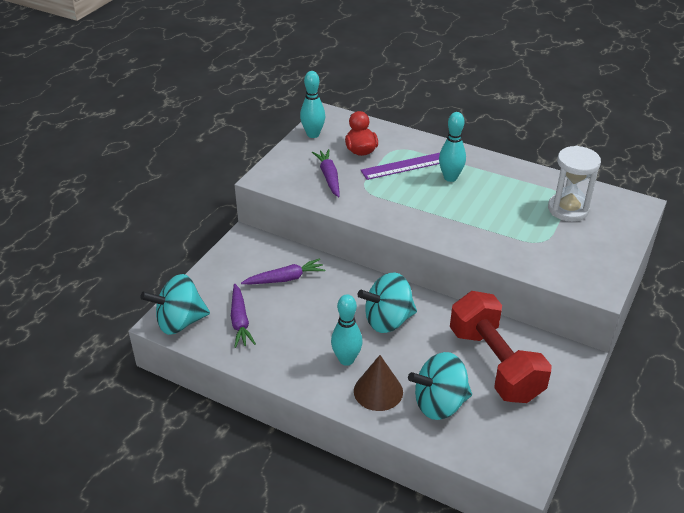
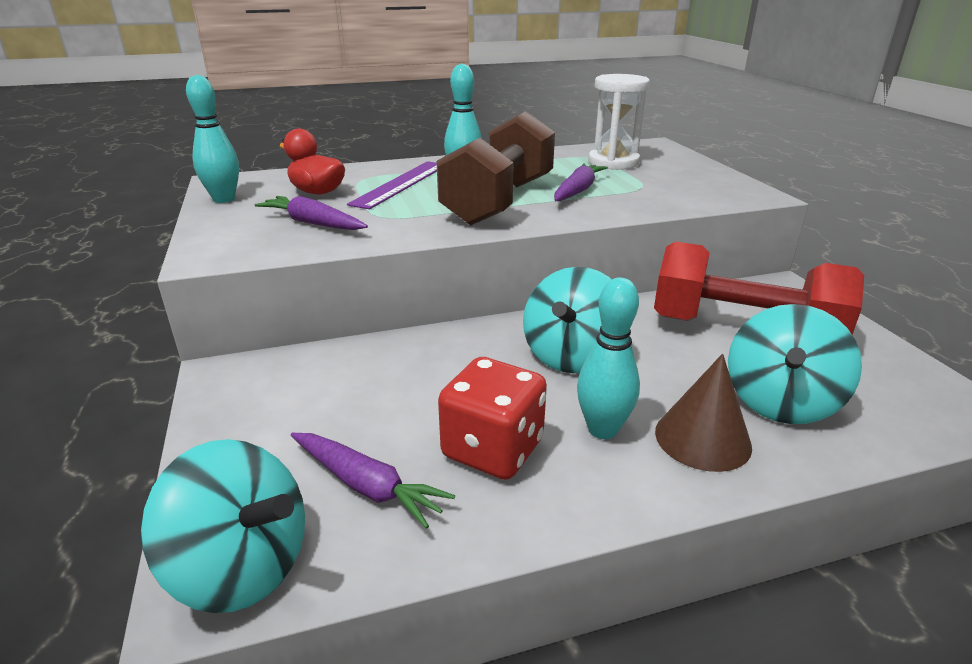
camera: 45 degrees left, 10 degrees down
turquoise spinning top [140,274,210,335] -> turquoise spinning top turned 90 degrees counterclockwise [141,439,305,613]
purple carrot [241,259,325,284] -> purple carrot moved to [554,163,608,201]
none -> brown dumbbell [437,111,555,226]
none -> red dice [438,357,547,480]

